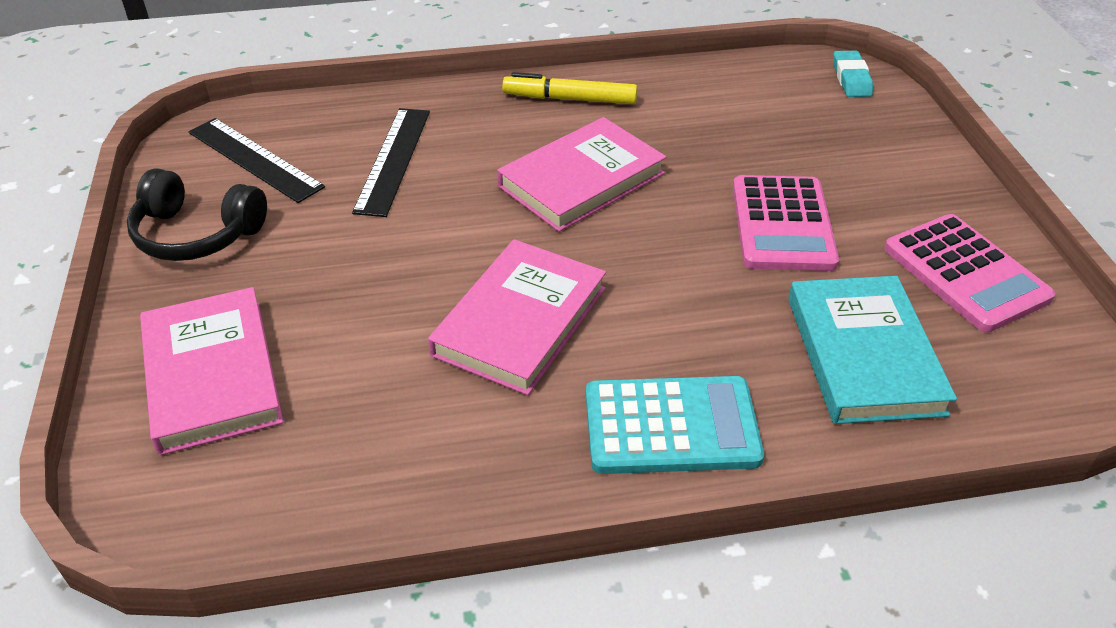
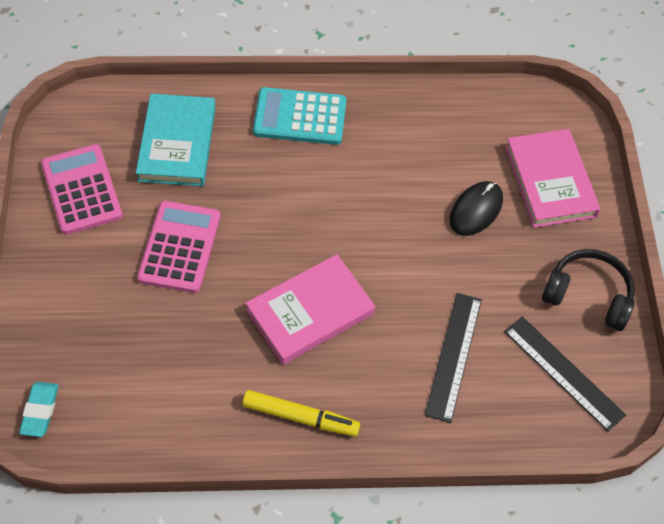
camera: 175 degrees left, 15 degrees up
pink book [428,239,606,396] -> none
none -> black mouse [450,181,503,236]

